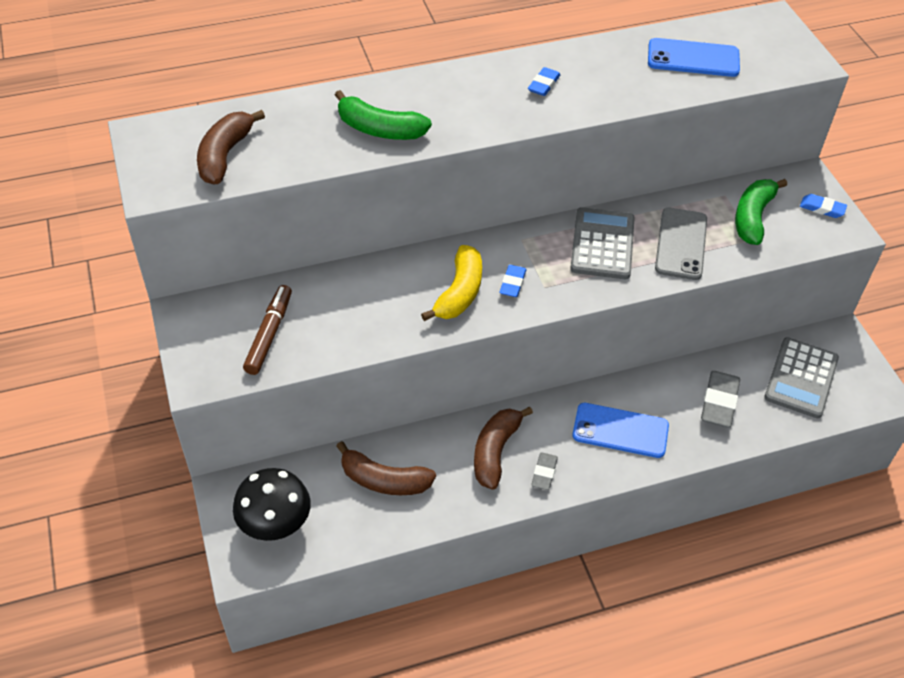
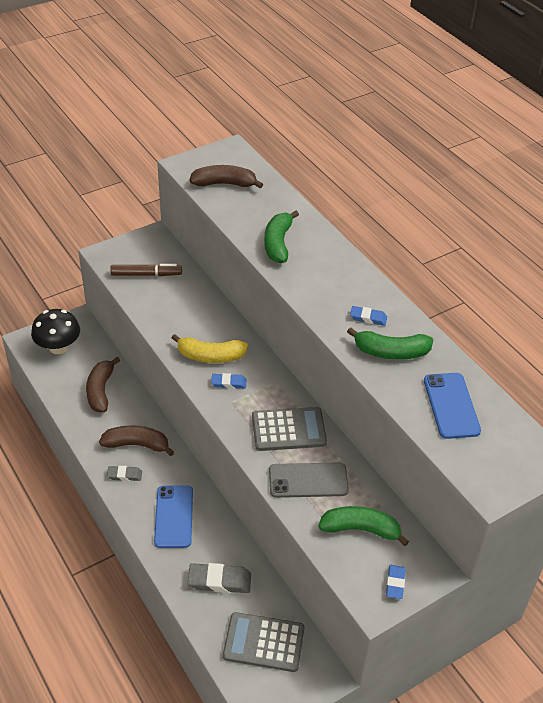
camera: 75 degrees right, 5 degrees down
none -> green banana [347,327,433,360]

